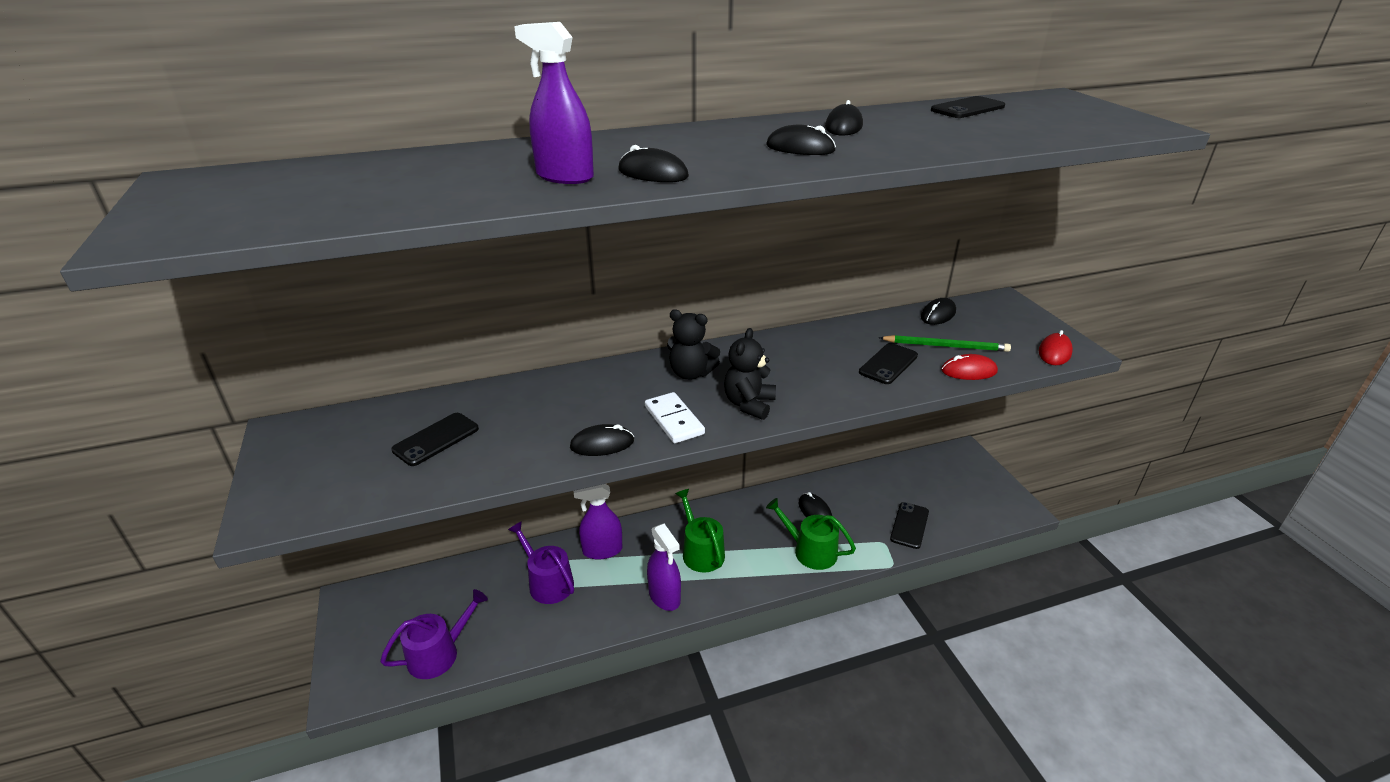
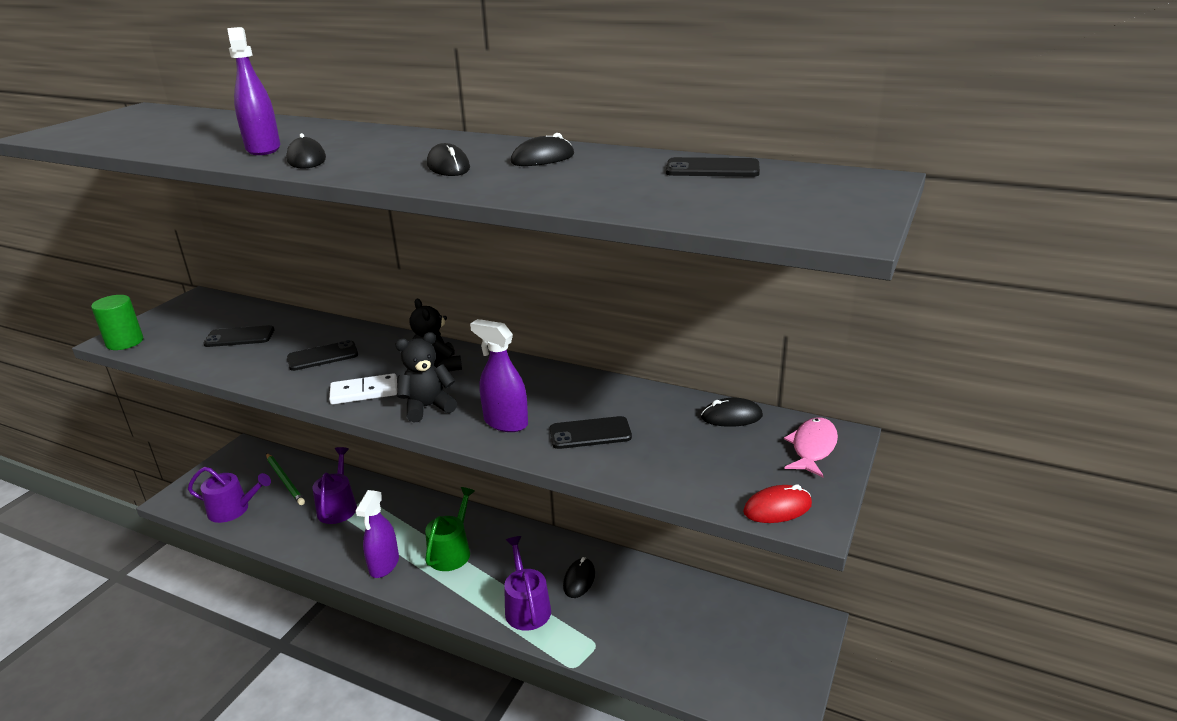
camera: 45 degrees right, 5 degrees down
black mouse [570,424,634,456] -> none
purple spray bottle [574,484,622,560] -> purple spray bottle moved to [470,319,528,432]
white domino [645,392,705,443] -> white domino turned 60 degrees clockwise [329,373,397,405]
green watering can [766,498,856,570] -> purple watering can [504,536,551,631]
green pencil [879,335,1011,352] -> green pencil moved to [266,453,305,505]
black phone [890,502,929,549] -> black phone moved to [287,340,358,371]
red mouse [941,354,998,380] -> none
none -> green cylinder [91,295,143,350]
none -> pink fish [784,417,838,477]

